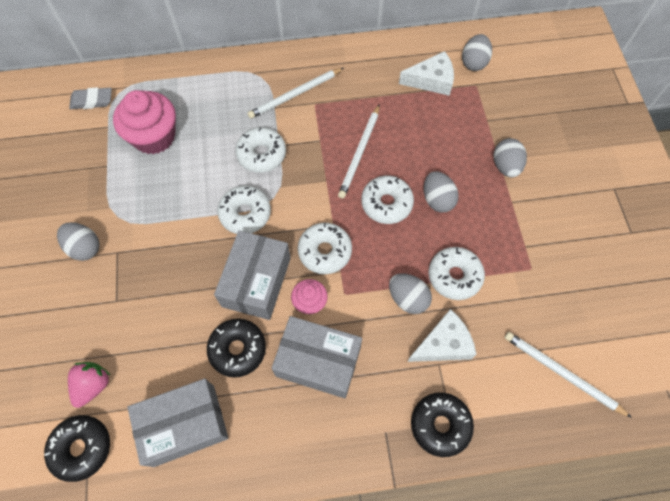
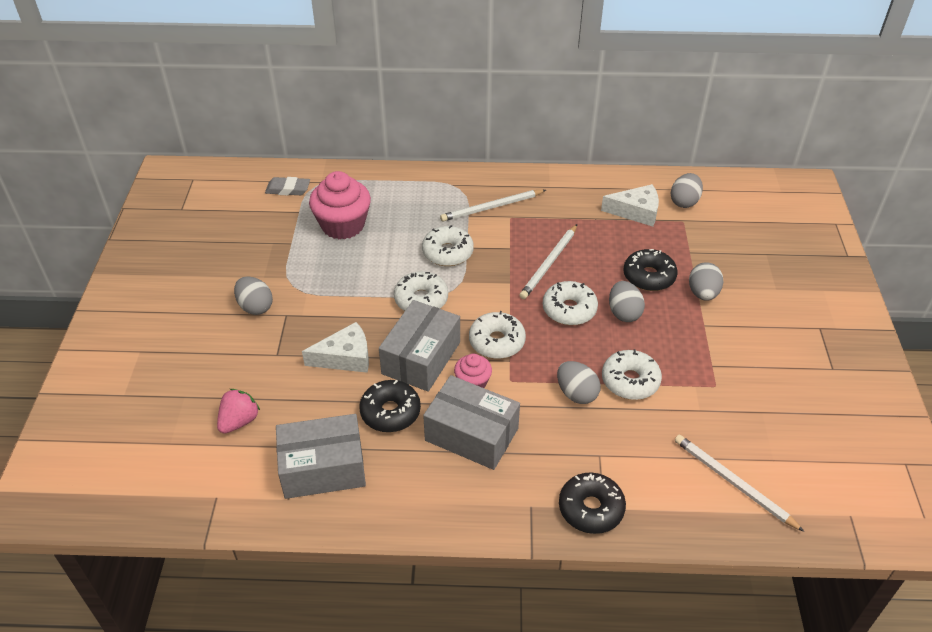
camera: 10 degrees right, 20 degrees down
black donut [44,415,110,482] -> black donut moved to [623,249,678,291]
white cheese [407,309,477,362] -> white cheese moved to [302,322,369,373]

